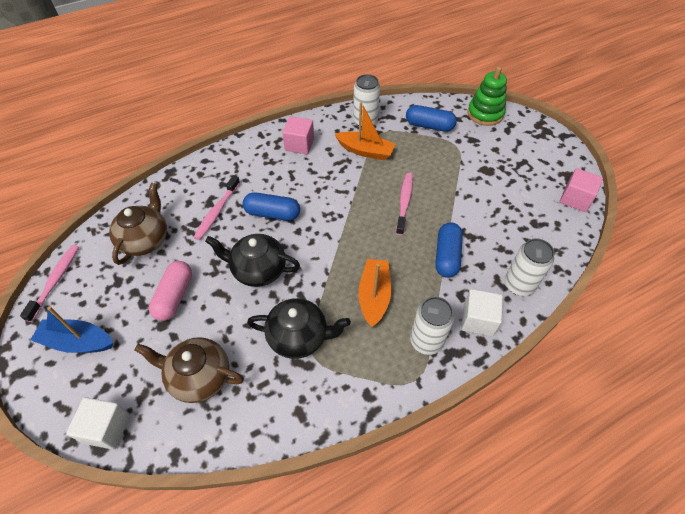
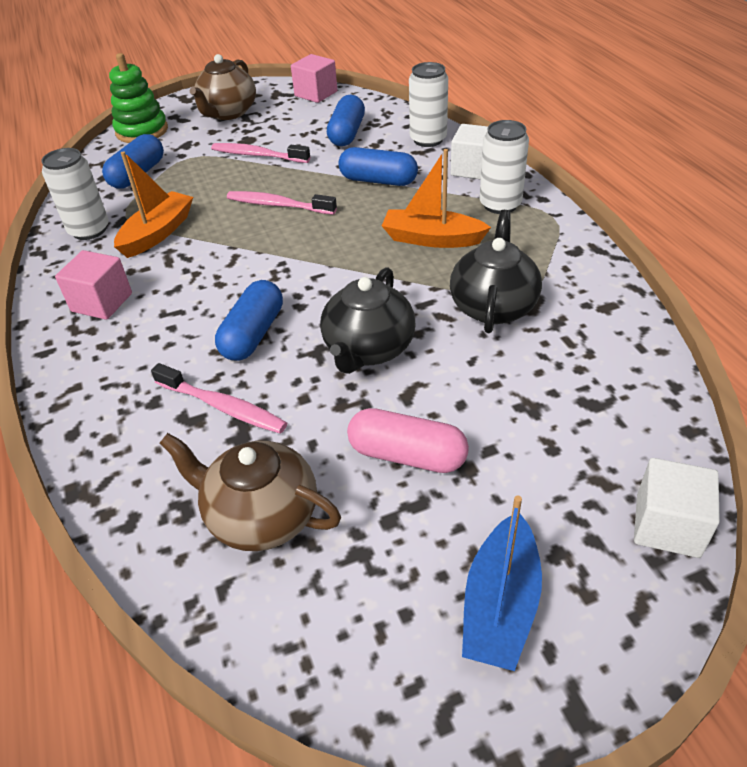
camera: 80 degrees left, 10 degrees down
pink toothbrush [20,245,79,322] -> pink toothbrush moved to [211,143,310,163]
brown teapot [134,337,244,403] -> brown teapot moved to [190,54,256,120]
none -> blue capsule [327,95,365,146]

